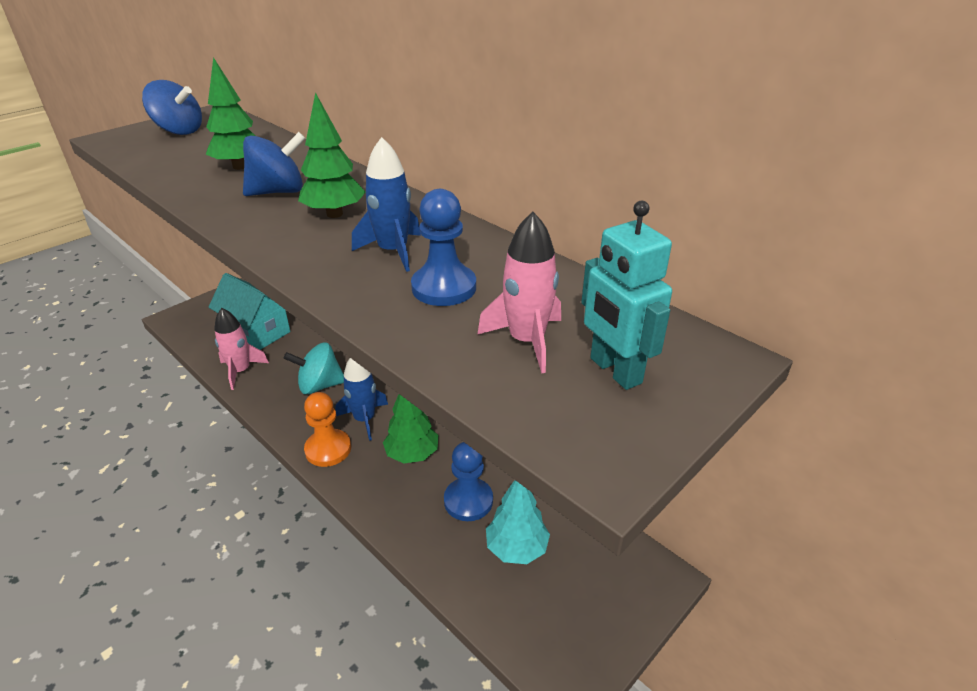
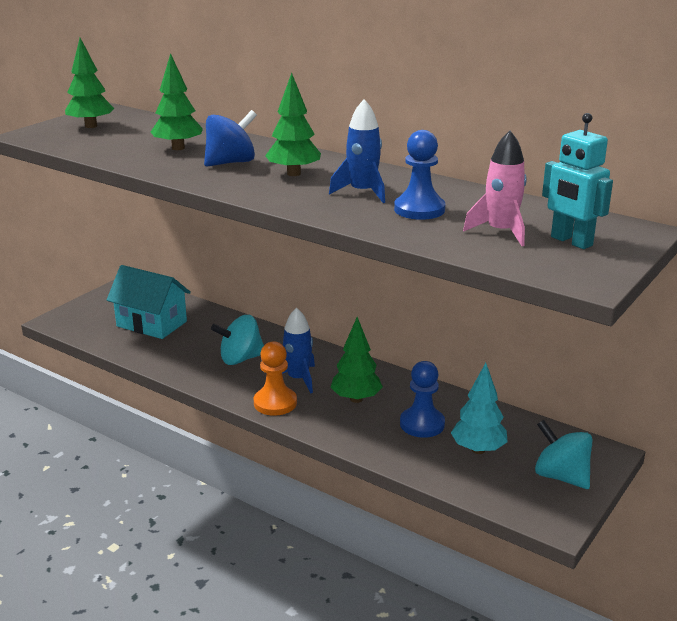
camera: 10 degrees left, 10 degrees down
blue spinning top [142,80,202,135] -> green tree [65,38,114,128]
pink rocket [214,308,269,390] -> none
none -> turquoise spinning top [535,420,593,489]

